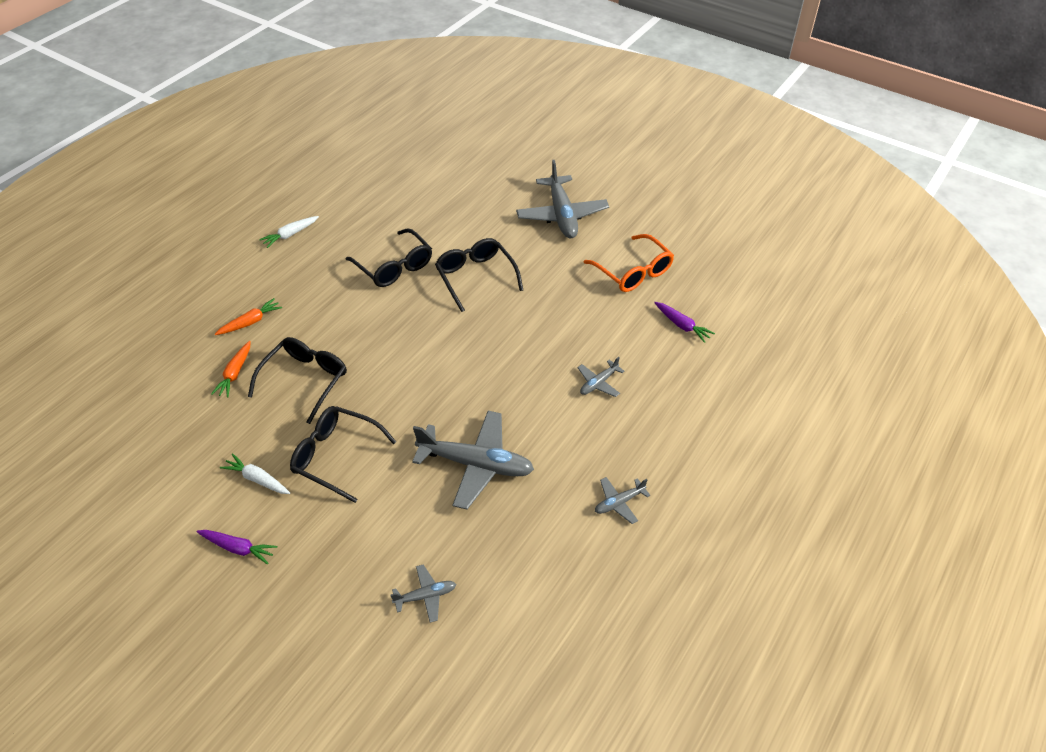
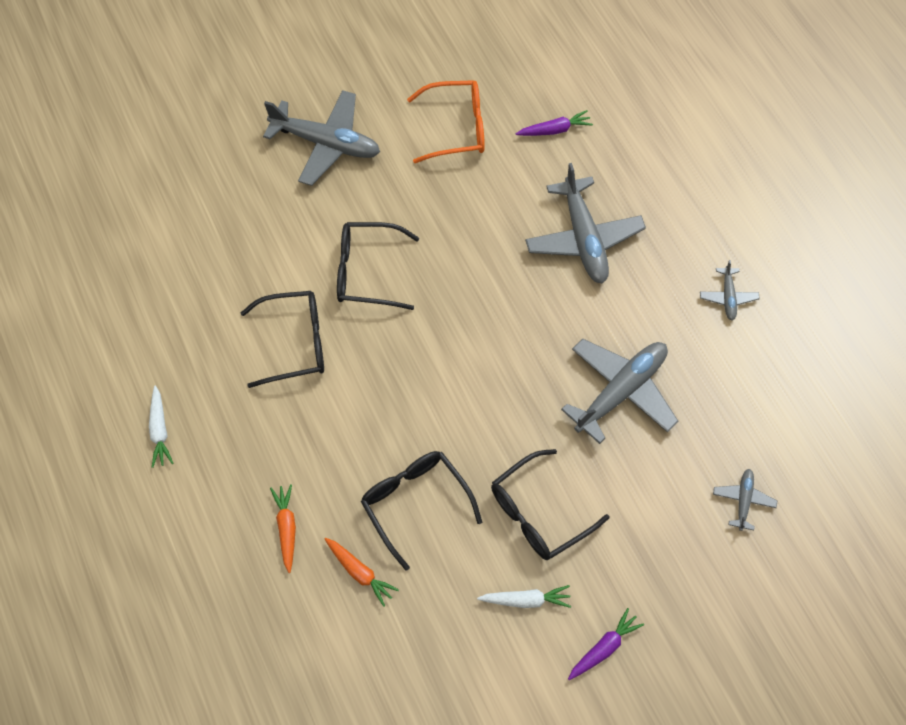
camera: 60 degrees left, 15 degrees up
white carrot [220,453,290,494] -> white carrot turned 150 degrees counterclockwise [477,585,571,608]
grey plane [577,357,624,397] -> grey plane [525,163,646,284], size x2.09

